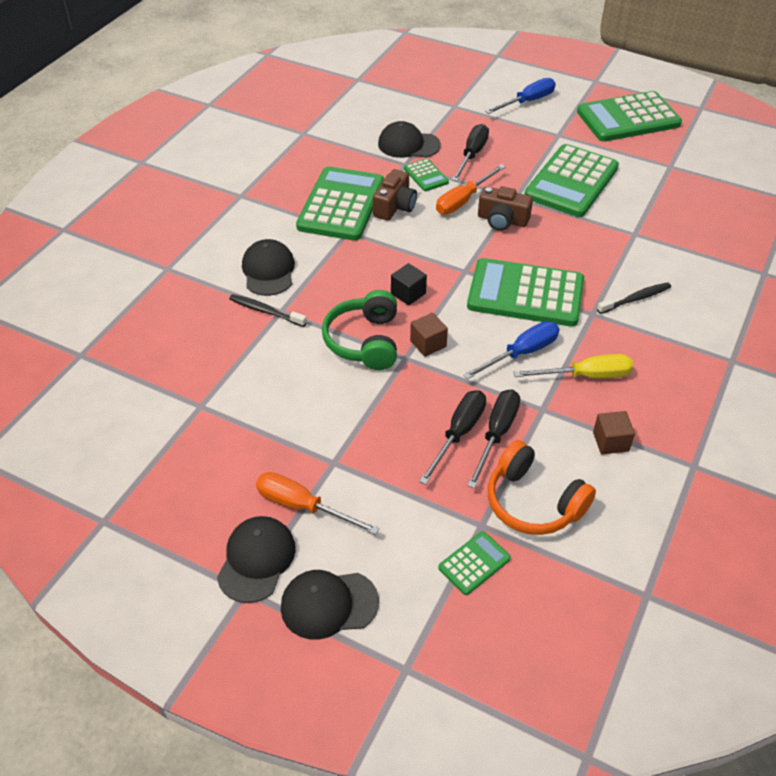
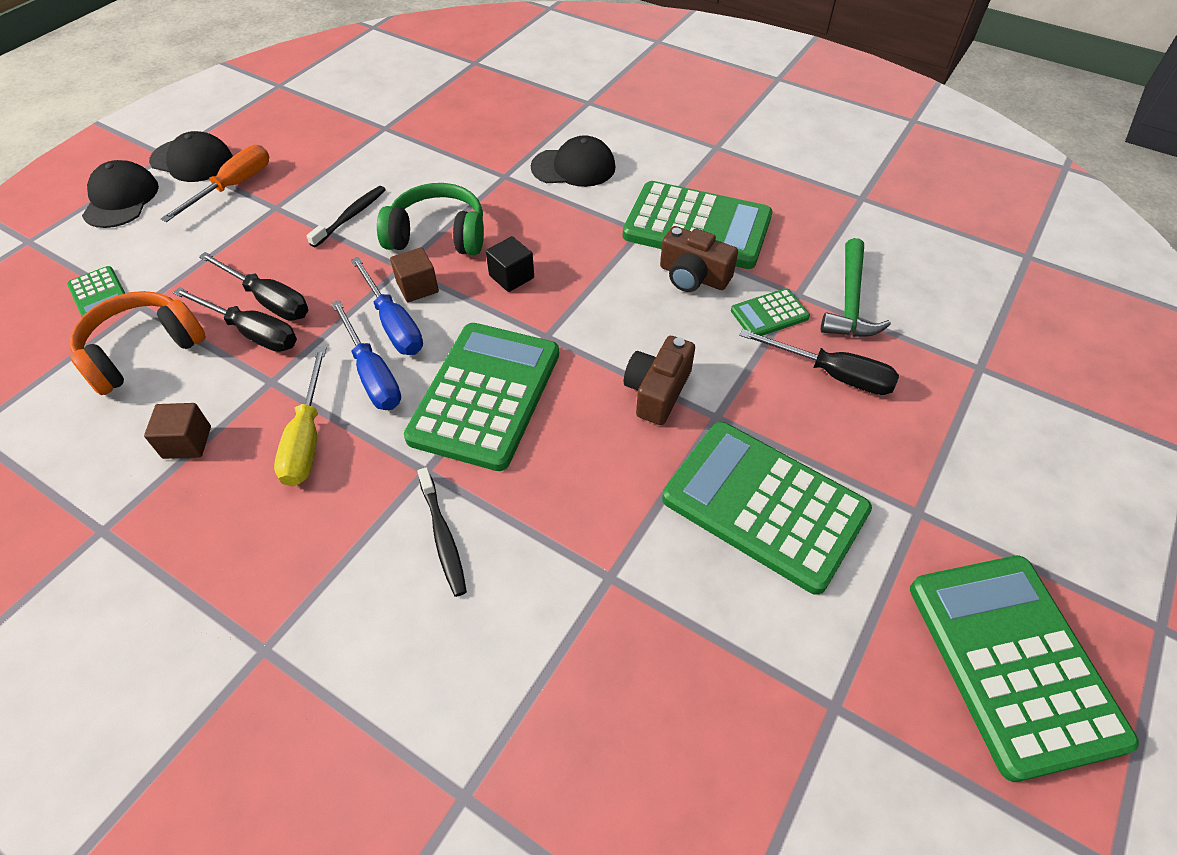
camera: 95 degrees right, 5 degrees up
black toothbrush [229,294,307,327] -> black toothbrush moved to [306,186,386,248]
black cap [378,121,441,158] -> green hammer [821,238,891,337]
orange screwdriver [436,164,506,215] -> none
blue screwdriver [485,78,556,114] -> blue screwdriver moved to [351,257,423,355]

